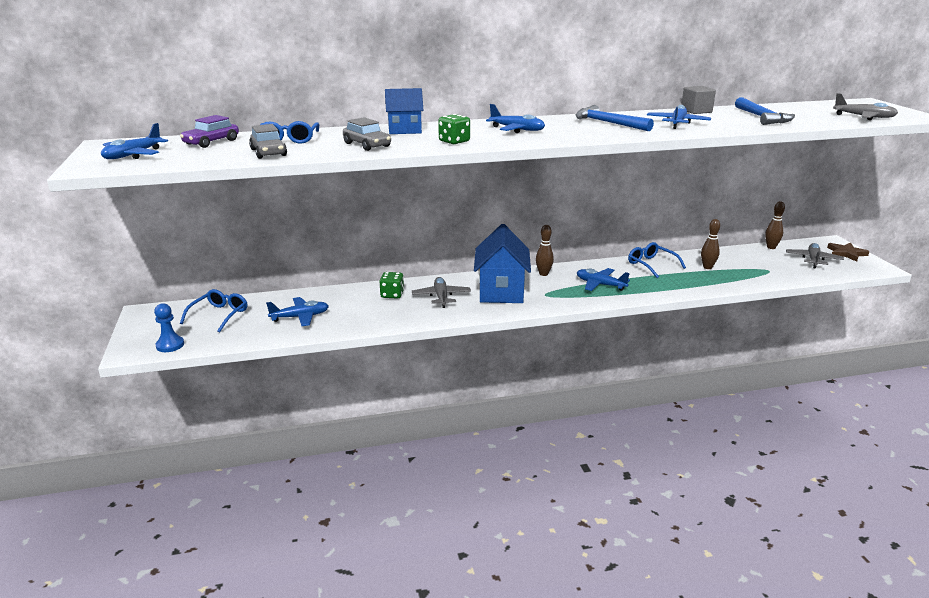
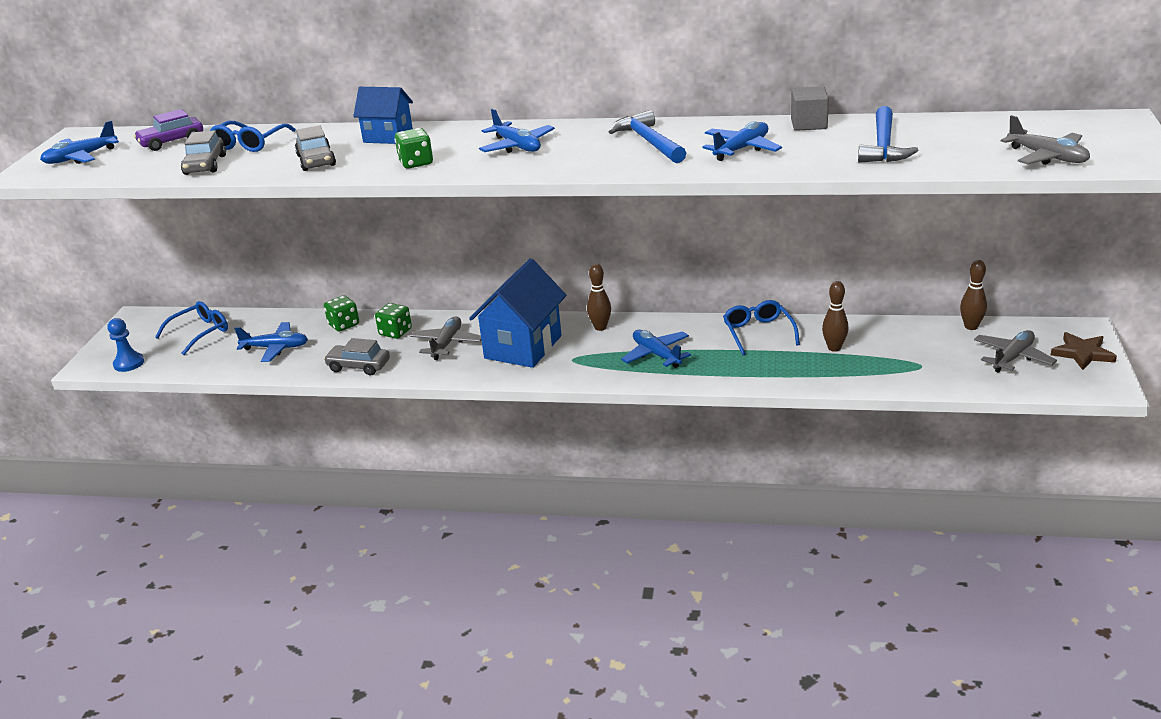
camera: 25 degrees right, 5 degrees up
none -> green dice [324,295,359,332]
none -> grey car [324,338,390,375]

